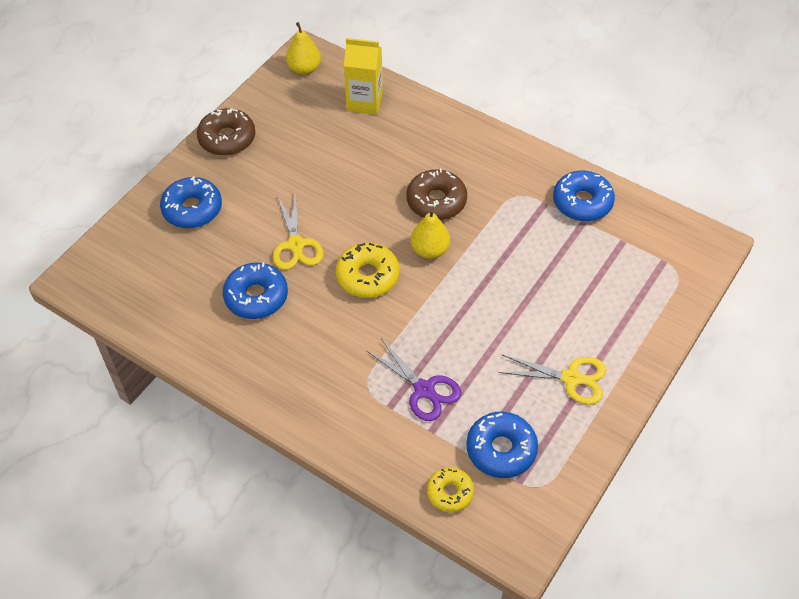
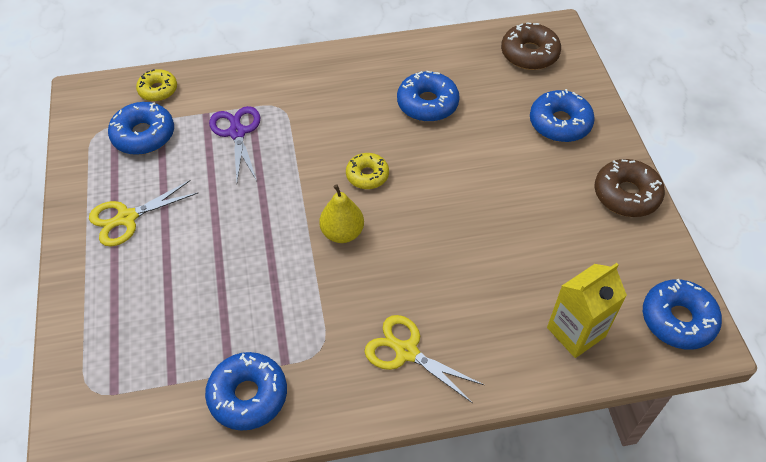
camera: 135 degrees right, 0 degrees up
yellow scissors [273,192,323,270] -> yellow scissors moved to [364,315,484,403]
yellow pear [286,22,321,75] -> blue donut [643,279,722,349]
yellow donut [336,242,400,298] -> yellow donut [346,153,389,189], size x0.65
purple scissors [367,340,461,421] -> purple scissors turned 75 degrees clockwise [209,106,260,181]
brown donut [406,168,467,220] -> brown donut moved to [501,22,561,70]

